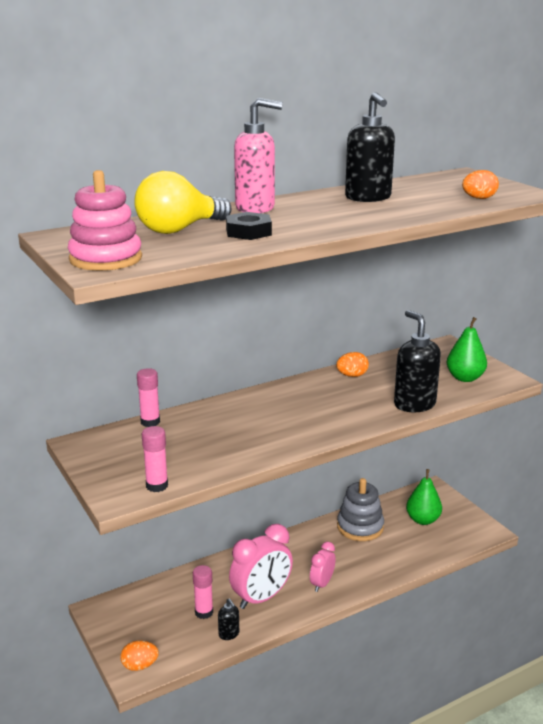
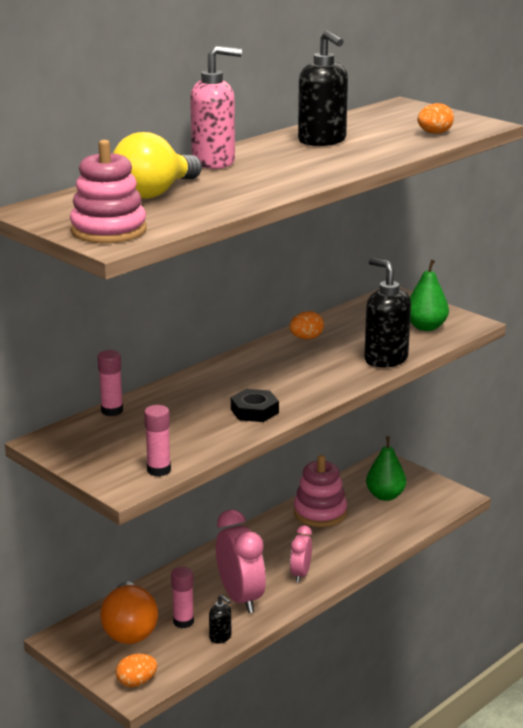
camera: 15 degrees left, 0 degrees up
black nut [226,212,272,240] -> black nut moved to [231,389,279,422]
pink clock [229,524,293,609] -> pink clock turned 60 degrees counterclockwise [216,510,266,613]
grey stacking toy [337,478,384,541] -> pink stacking toy [294,455,347,527]
none -> orange light bulb [100,581,158,644]

